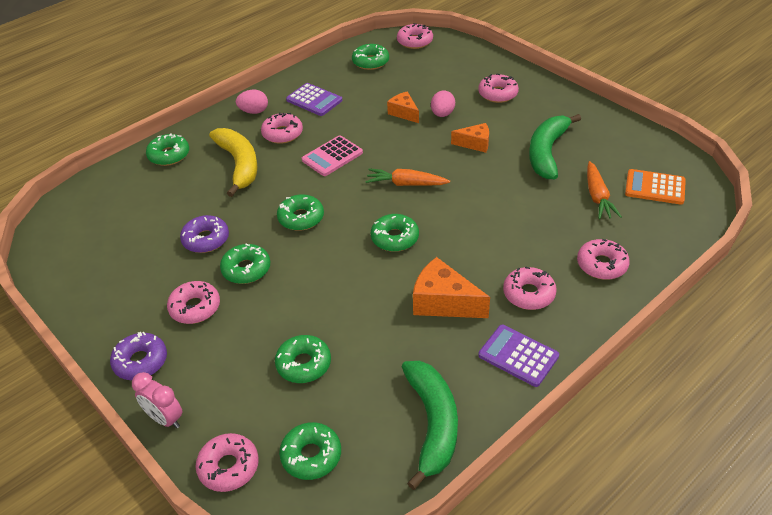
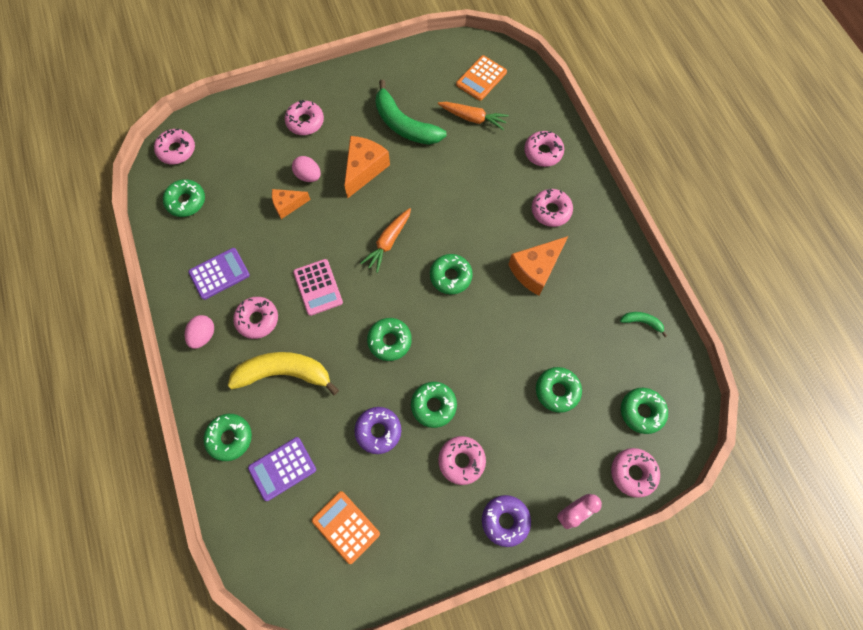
camera: 70 degrees left, 25 degrees up
green banana [402,361,458,490] -> green banana [620,312,667,337], size x0.45
orange cheese [451,123,489,153] -> orange cheese [344,136,390,198], size x1.62
purple calculator [478,325,559,387] -> purple calculator moved to [248,437,316,501]
none -> orange calculator [312,491,380,564]

